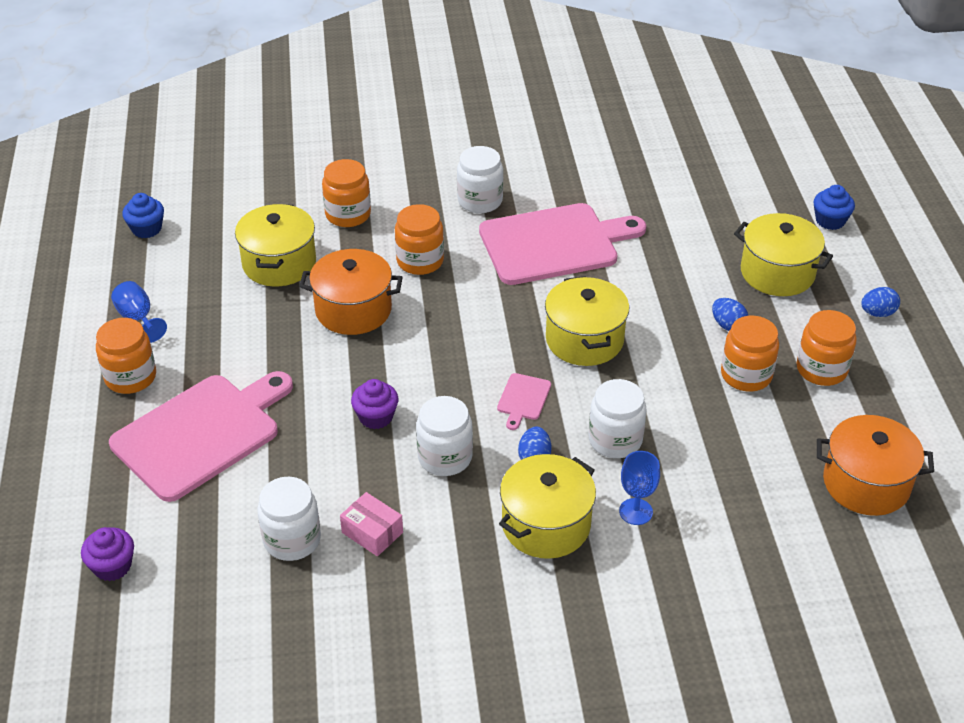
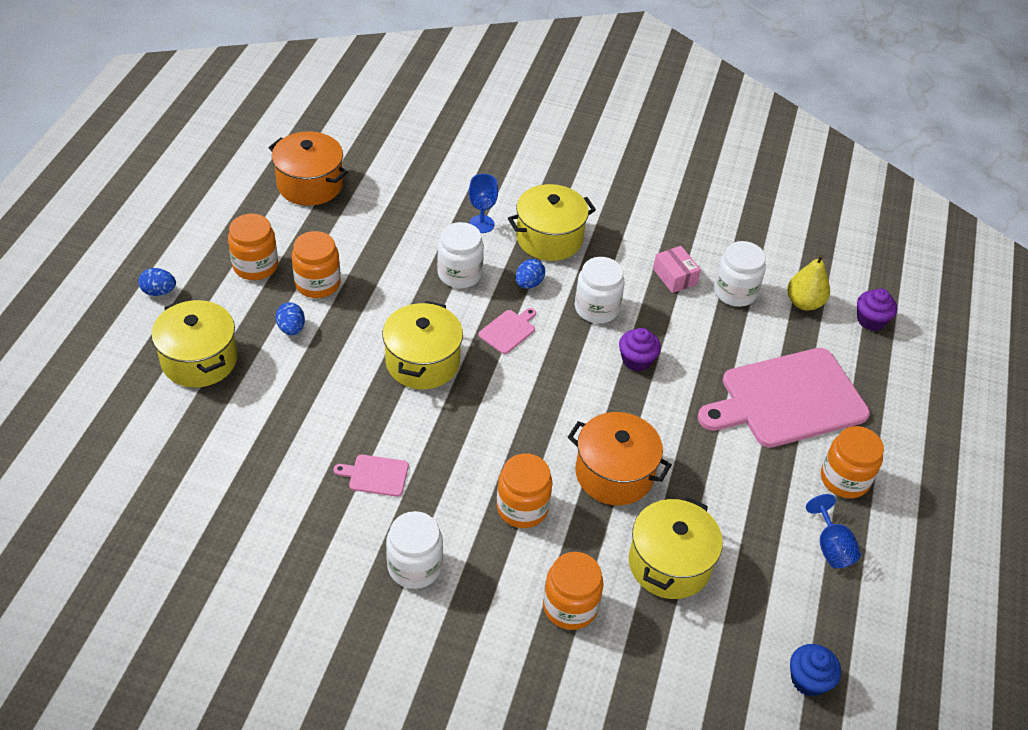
camera: 160 degrees left, 5 degrees up
pink cutting board [479,203,646,285] -> pink cutting board [334,455,409,497], size x0.40
blue cupcake [814,185,855,230] -> none
none -> yellow pear [787,254,830,311]

